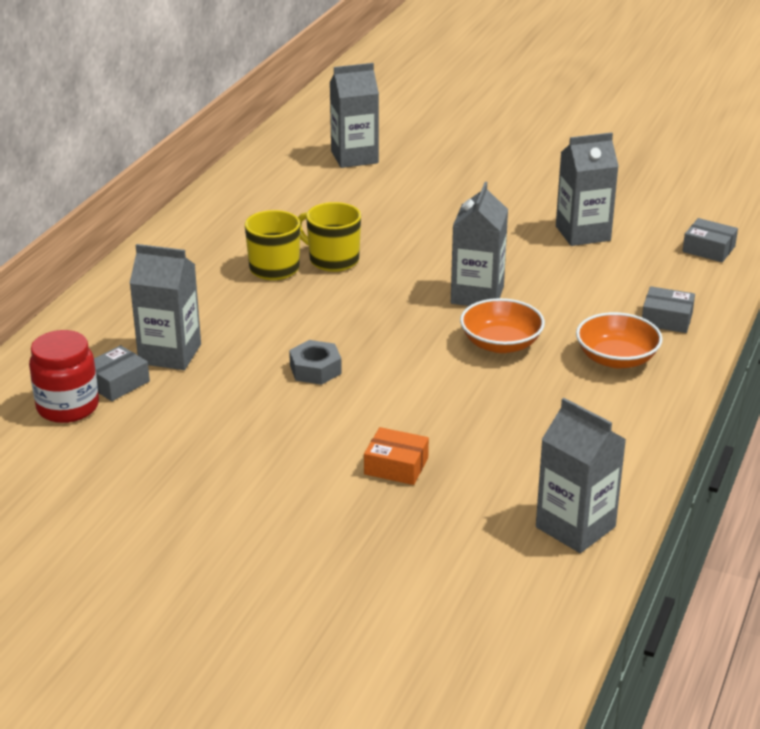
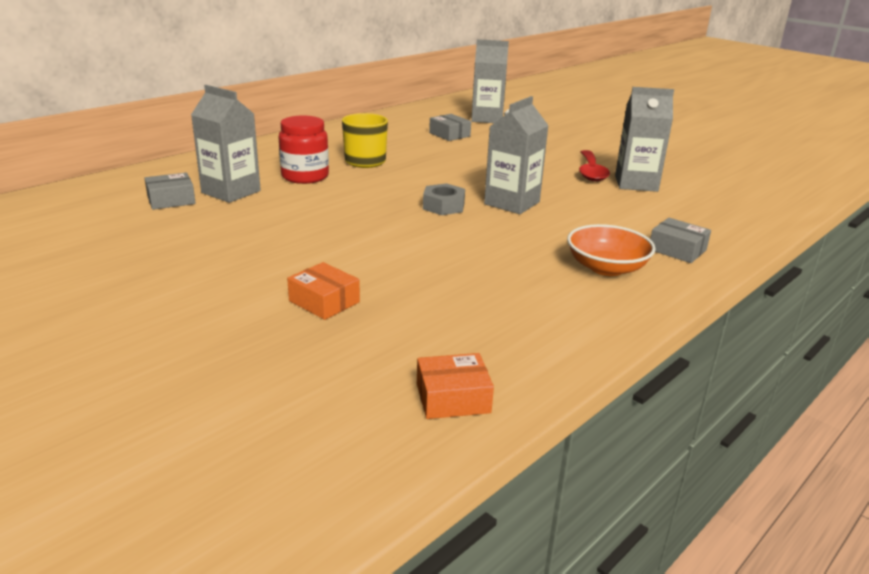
camera: 20 degrees right, 5 degrees down
red jar [29,330,99,423] -> red jar moved to [278,116,329,184]
grey nut [289,340,342,385] -> grey nut moved to [423,183,465,215]
yellow mug [298,202,361,272] -> none
orange bowl [460,298,545,353] -> none
grey carton [536,398,626,553] -> orange box [417,353,494,419]
grey box [682,218,738,262] -> grey box moved to [429,114,471,141]
none -> red spoon [579,150,610,181]

